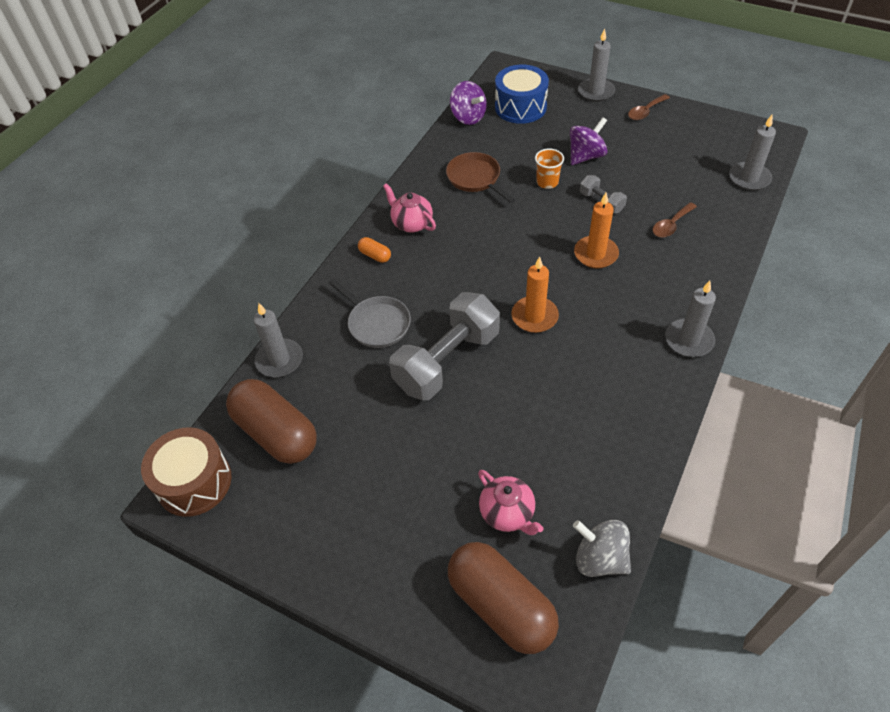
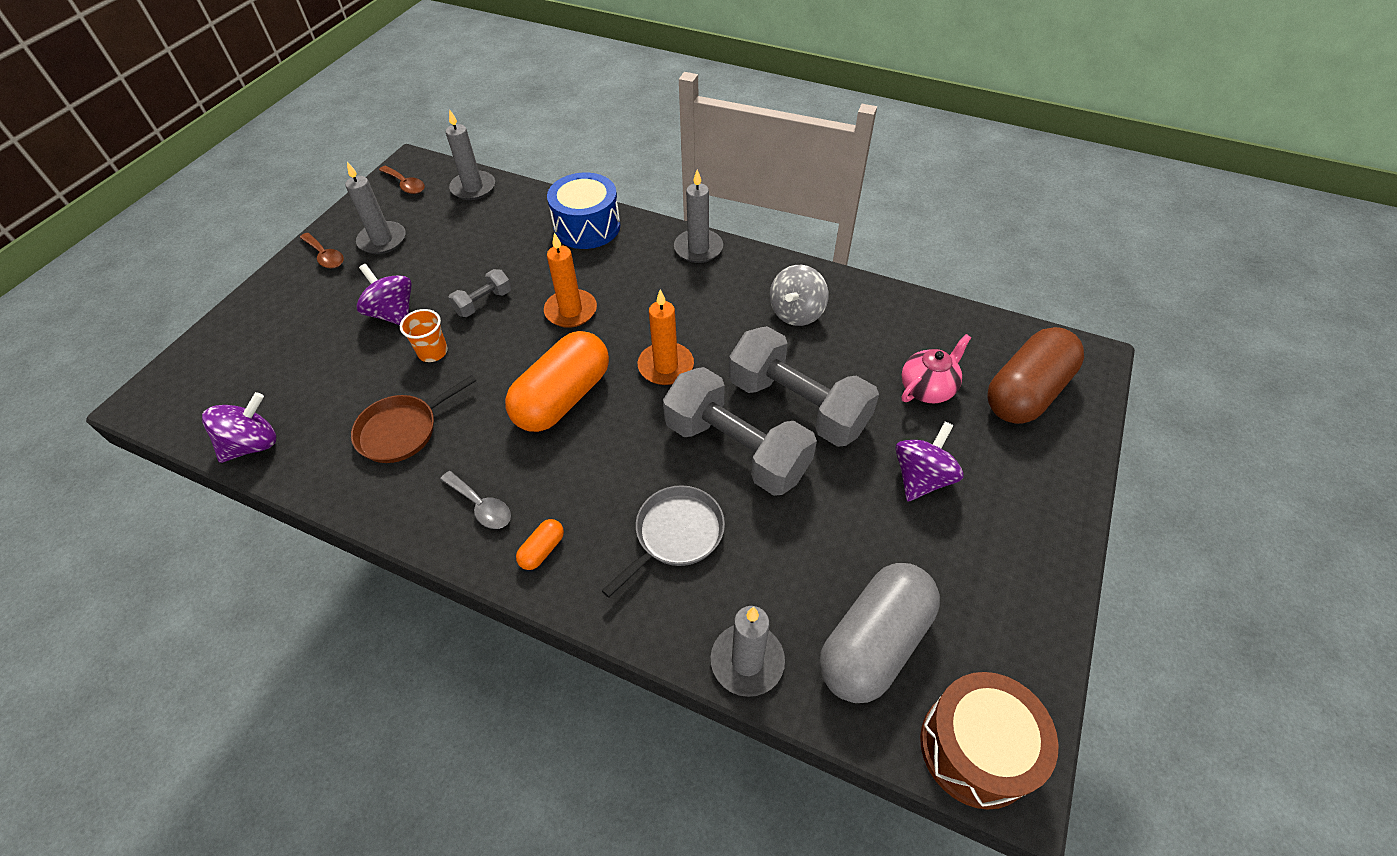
camera: 95 degrees left, 0 degrees up
brown capsule [226,379,317,464] -> grey capsule [819,563,940,703]
pink teapot [383,183,436,233] -> grey spoon [440,471,511,529]
blue drum [495,65,549,124] -> blue drum moved to [547,173,620,249]
grey spinning top [573,520,631,577] -> grey spinning top moved to [770,265,828,326]
grey candle [578,28,615,102] -> grey candle moved to [345,162,405,254]
brown spoon [653,202,697,238] -> brown spoon moved to [379,166,425,194]
none -> orange capsule [505,331,609,432]
none -> grey dumbbell [729,326,879,447]
none -> purple spinning top [895,421,964,501]

